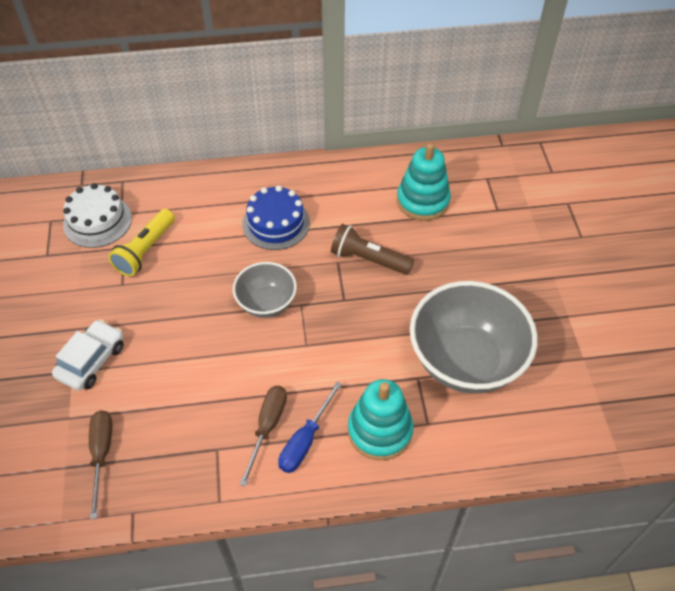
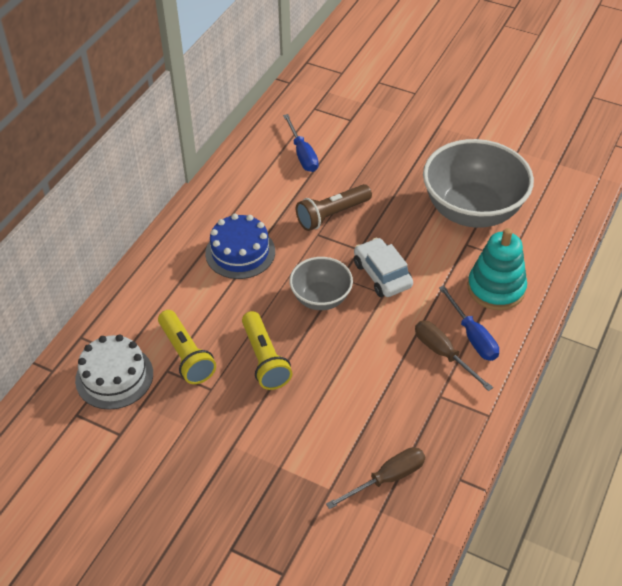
camera: 55 degrees left, 5 degrees down
white car [52,319,124,391] -> white car moved to [354,238,413,297]
brown screwdriver [89,410,112,519] -> brown screwdriver turned 120 degrees clockwise [326,447,425,509]
turquoise stacking toy [397,143,451,221] -> blue screwdriver [283,114,319,172]
none -> yellow flashlight [242,311,292,390]

